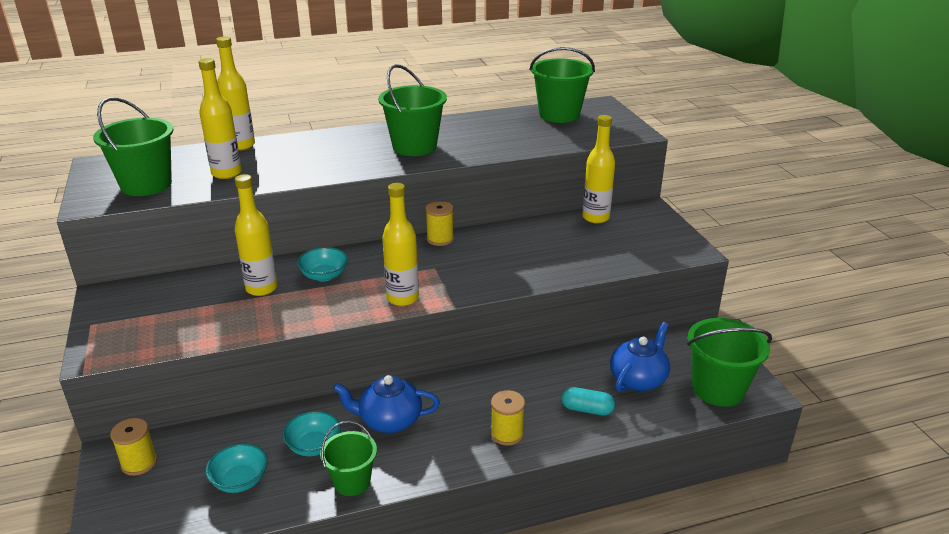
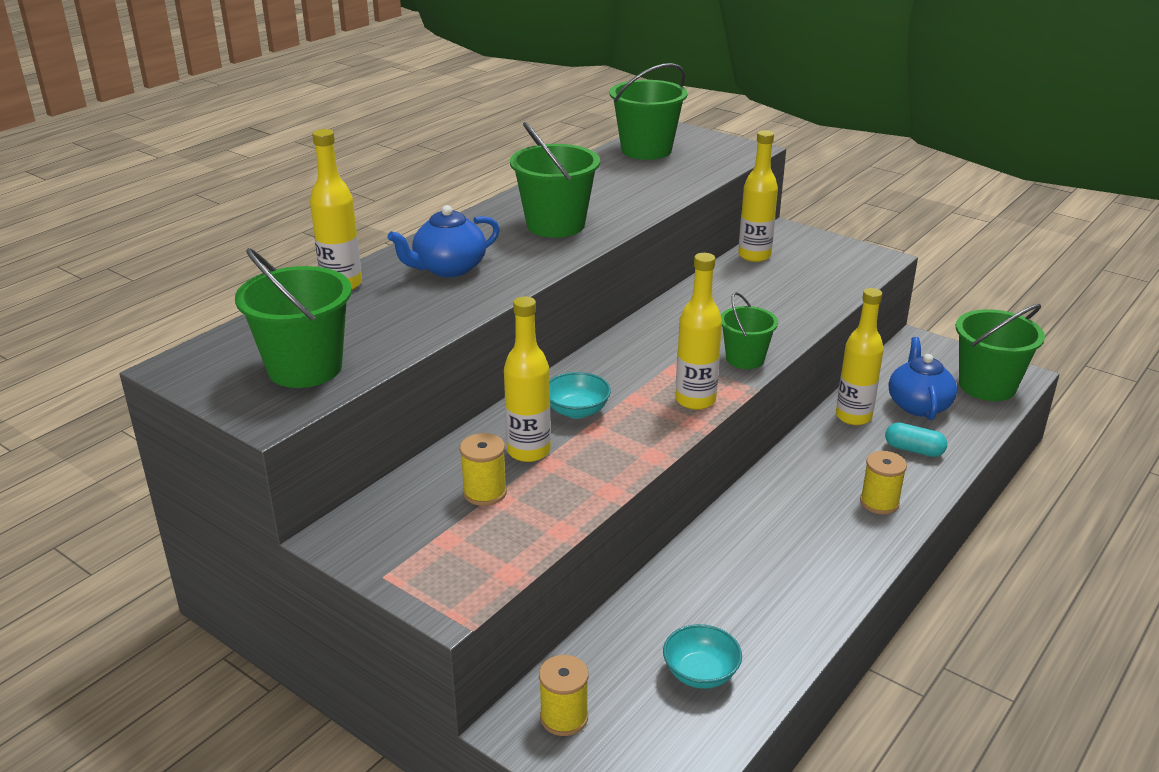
camera: 35 degrees left, 0 degrees up
yellow bottle [199,58,242,179] -> yellow bottle moved to [836,288,884,425]
turquoise bowl [283,411,341,456] -> none
green bucket [320,421,377,496] -> green bucket moved to [721,292,778,369]
blue teapot [333,375,440,433] -> blue teapot moved to [387,205,500,277]
yellow spool [425,201,454,246] -> yellow spool moved to [460,433,507,506]
turquoise capsule [561,387,615,416] -> turquoise capsule turned 45 degrees clockwise [885,422,947,457]

